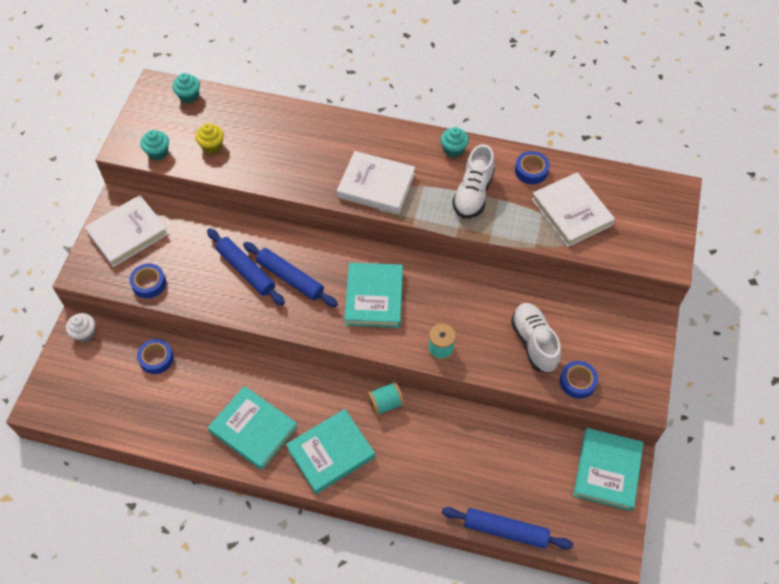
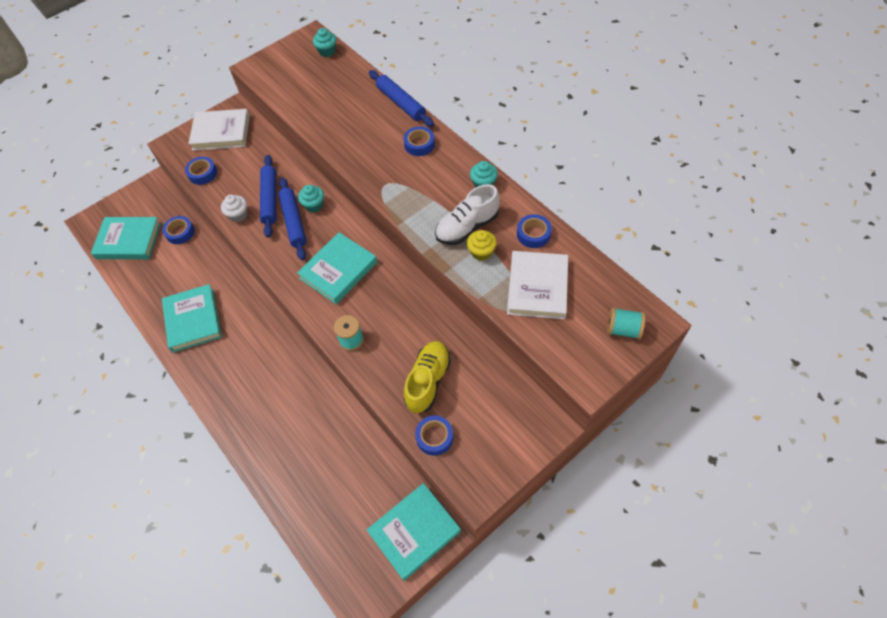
camera: 40 degrees right, 0 degrees up
white cupcake [66,313,95,343] -> white cupcake moved to [221,195,247,222]
turquoise cupcake [140,130,169,160] -> turquoise cupcake moved to [298,185,324,213]
yellow cupcake [195,123,224,154] -> yellow cupcake moved to [467,230,497,261]
turquoise book [286,409,375,494] -> turquoise book moved to [91,217,161,259]
white book [337,151,415,214] -> none
turquoise spool [367,382,404,416] -> turquoise spool moved to [607,307,645,339]
blue rolling pin [442,507,573,549] -> blue rolling pin moved to [369,70,434,127]
white shoe [511,303,561,373] -> yellow shoe [404,341,451,414]
none -> blue tape [403,126,435,156]

